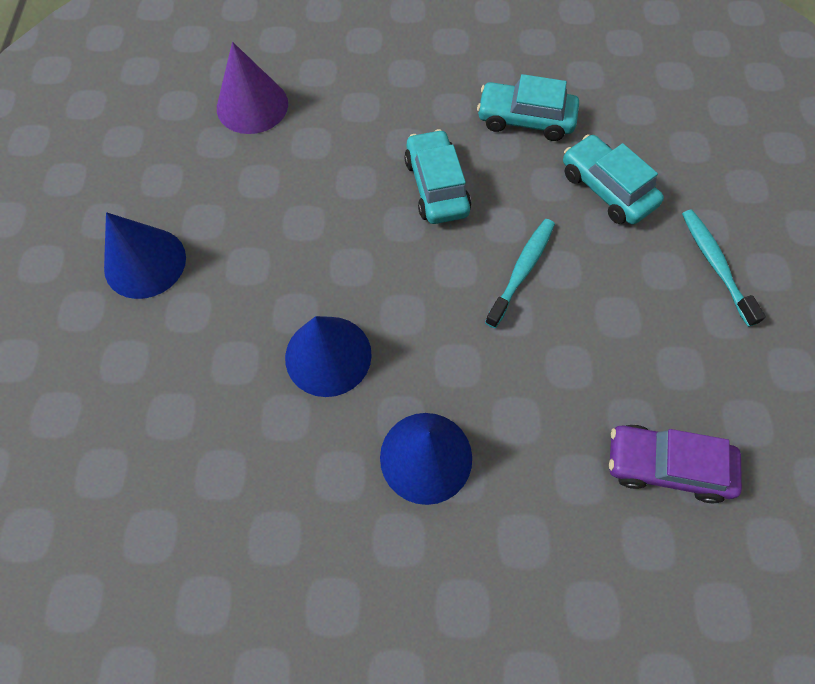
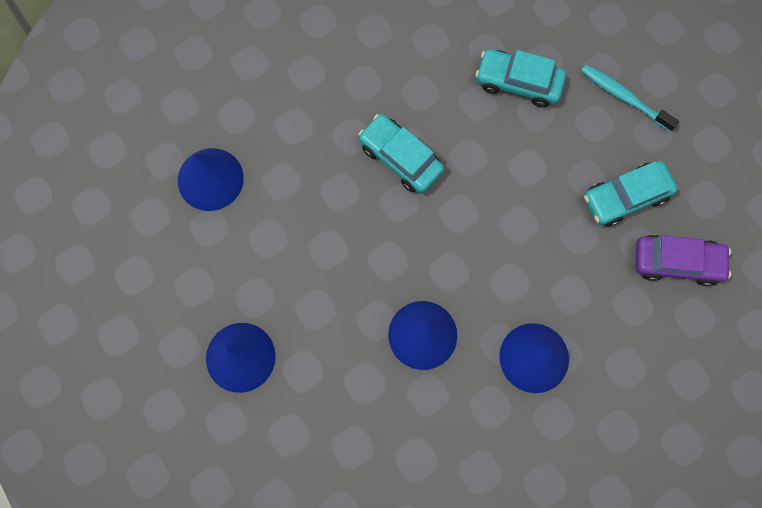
camera: 35 degrees left, 10 degrees up
purple cone [217,42,288,134] -> blue cone [178,148,244,211]
turquoise car [477,74,579,141] -> turquoise car moved to [584,161,678,227]
turquoise toothbrush [485,219,555,328] -> none
purple car [609,424,742,503] -> purple car turned 150 degrees counterclockwise [636,235,731,286]

